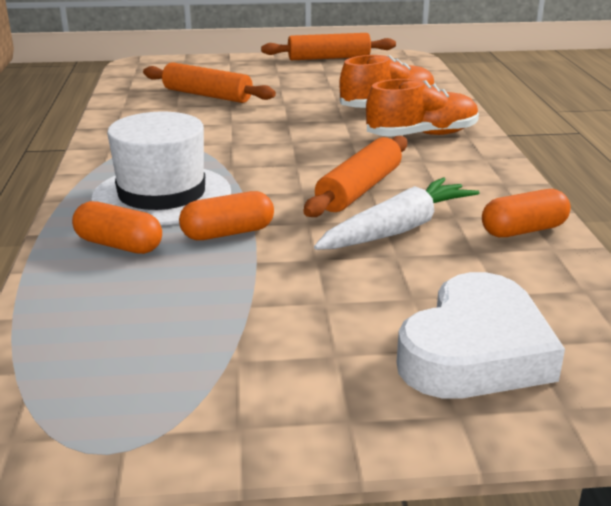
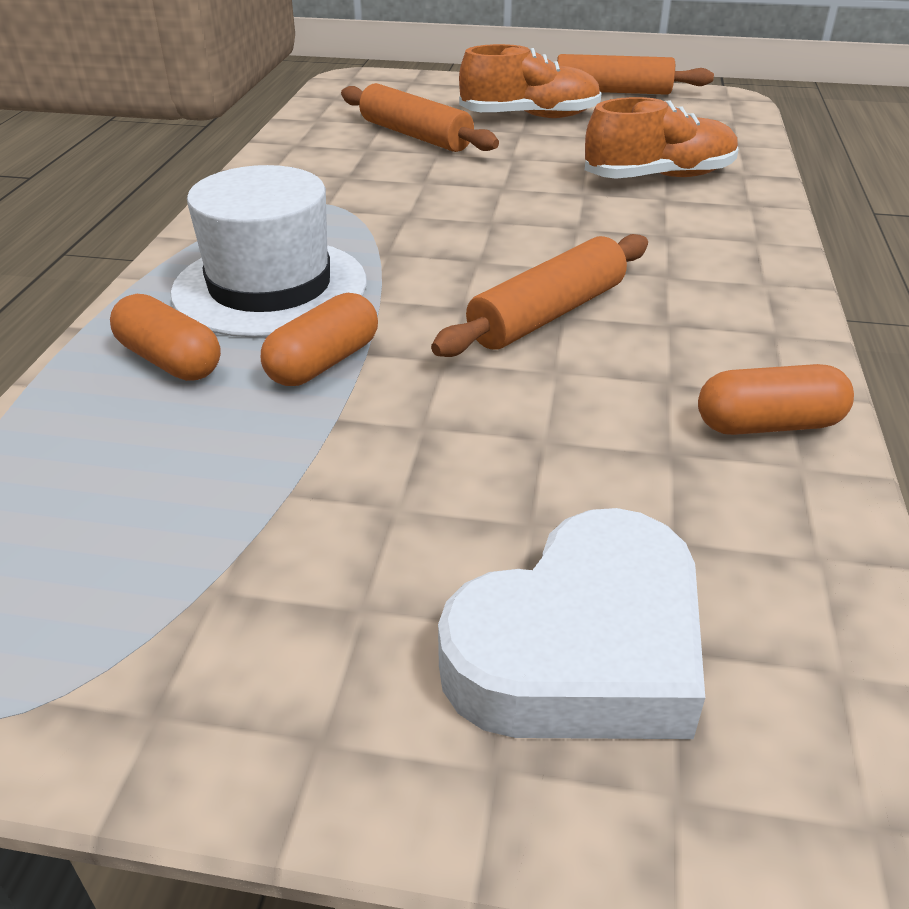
camera: 15 degrees right, 10 degrees up
orange capsule [179,191,274,240] -> orange capsule turned 45 degrees counterclockwise [261,293,378,386]
white carrot [314,177,479,250] -> none
orange shoe [366,79,479,137] -> orange shoe moved to [459,44,601,118]

